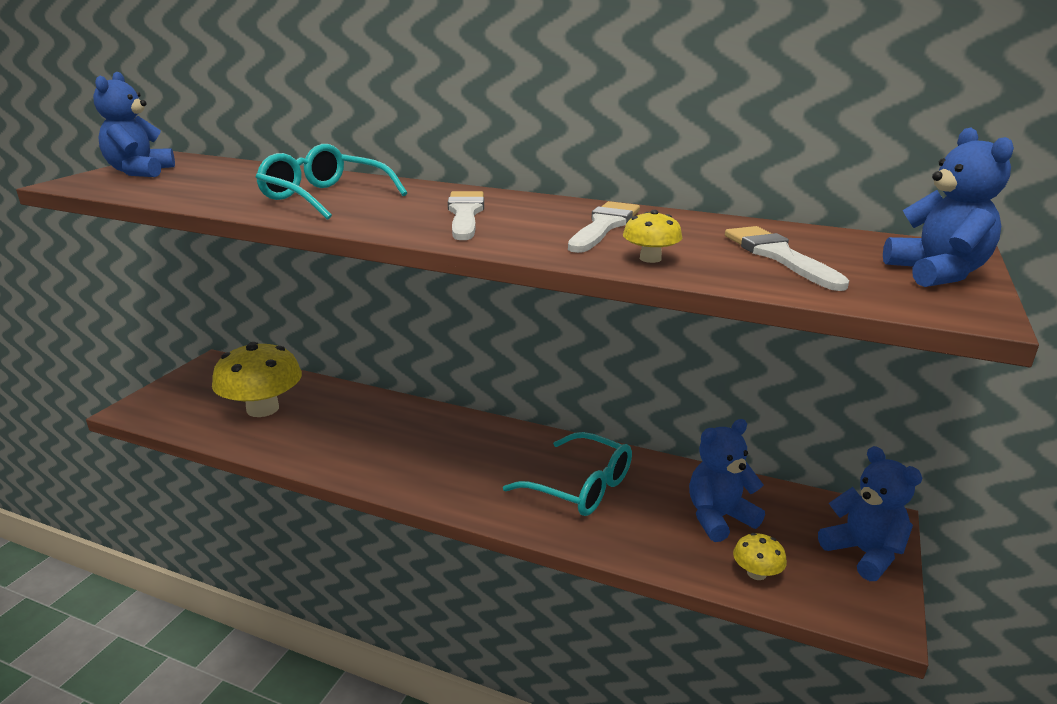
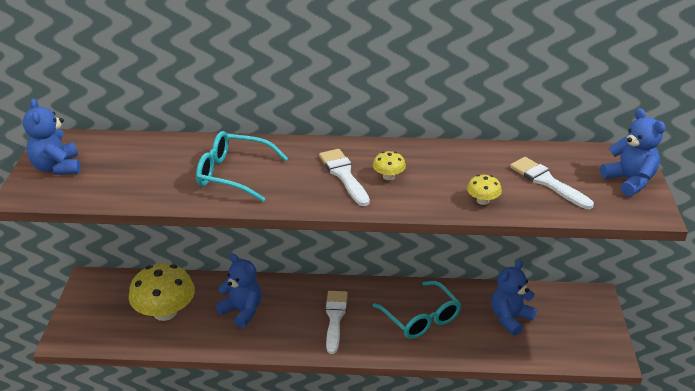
camera: 20 degrees left, 10 degrees up
turquoise glasses [503,432,632,516] -> turquoise glasses turned 45 degrees clockwise [373,281,461,339]
white brush [568,201,640,253] -> white brush moved to [325,291,348,354]
yellow mushroom [733,533,787,580] -> yellow mushroom moved to [373,151,406,180]
blue teddy bear [818,446,922,581] -> blue teddy bear moved to [216,254,262,328]

